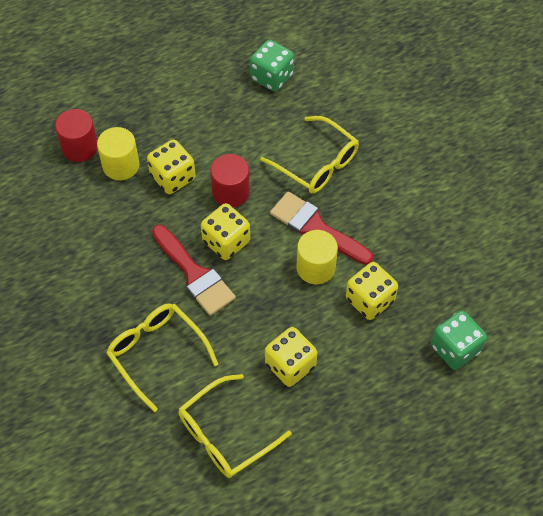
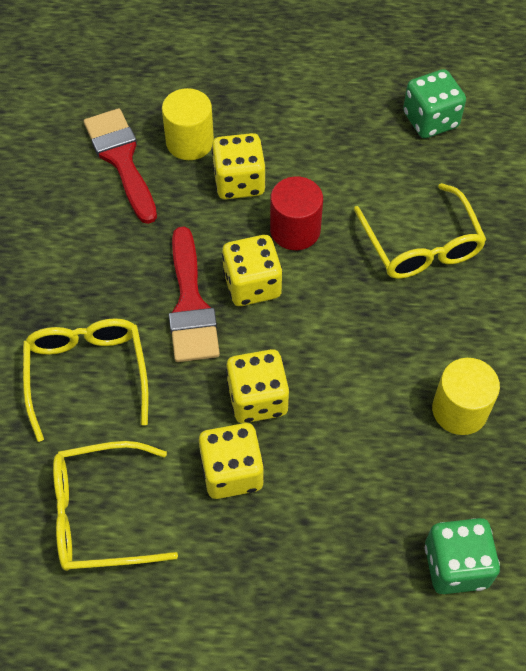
camera: 30 degrees right, 0 degrees up
red cylinder [55,109,98,162] -> none
red brush [270,191,373,265] -> red brush moved to [84,108,157,224]
yellow cylinder [297,230,338,284] -> yellow cylinder moved to [432,358,500,435]
yellow dice [346,262,398,320] -> yellow dice moved to [226,349,289,423]

